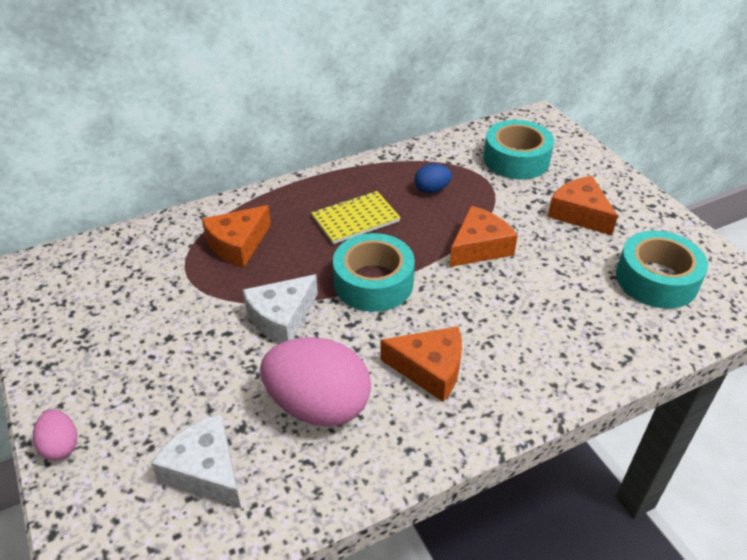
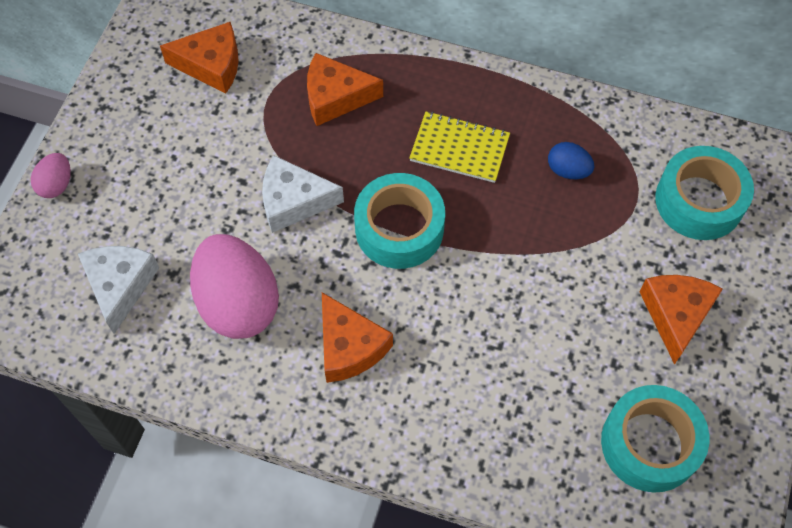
camera: 45 degrees right, 20 degrees up
orange cheese [449,206,518,267] -> orange cheese moved to [160,22,239,94]

